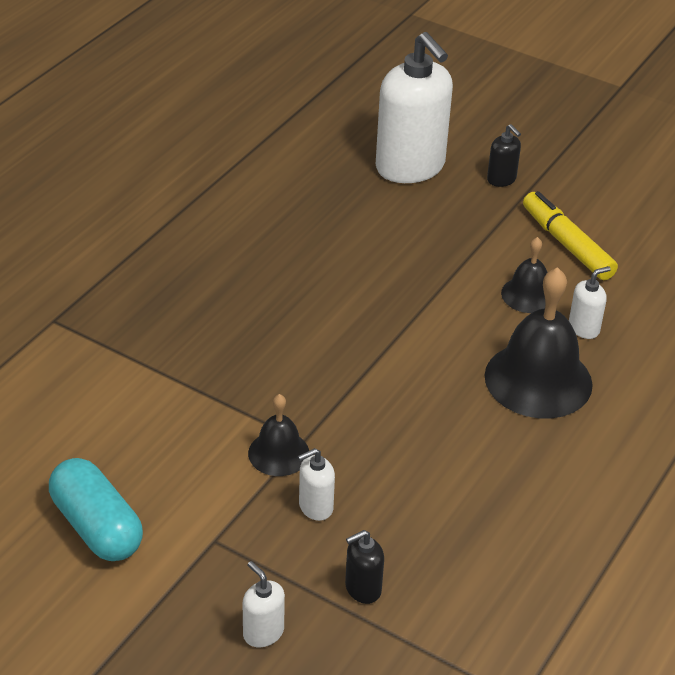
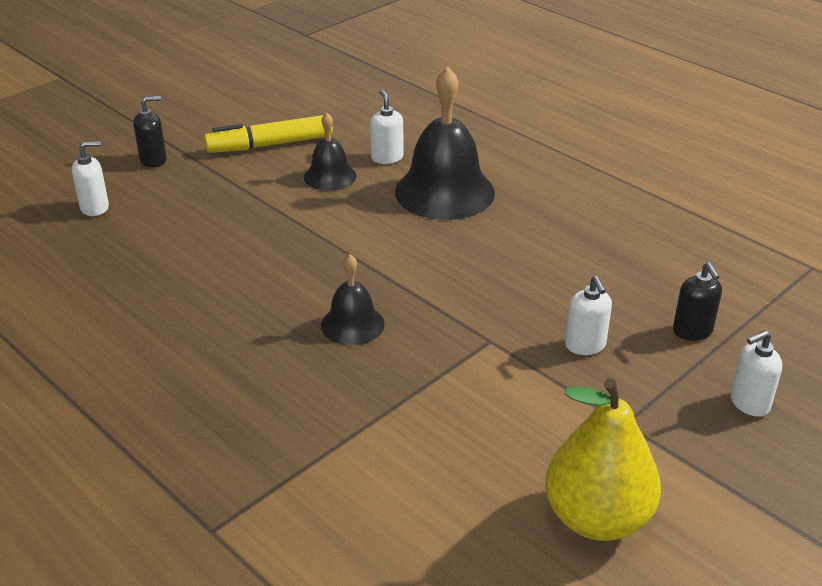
camera: 75 degrees left, 5 degrees down
turquoise capsule [49,458,143,561] -> yellow pear [545,378,661,541]
black bell [248,394,309,476] -> black bell moved to [321,254,385,345]
white soap dispenser [376,32,453,183] -> white soap dispenser [72,141,109,216], size x0.43

